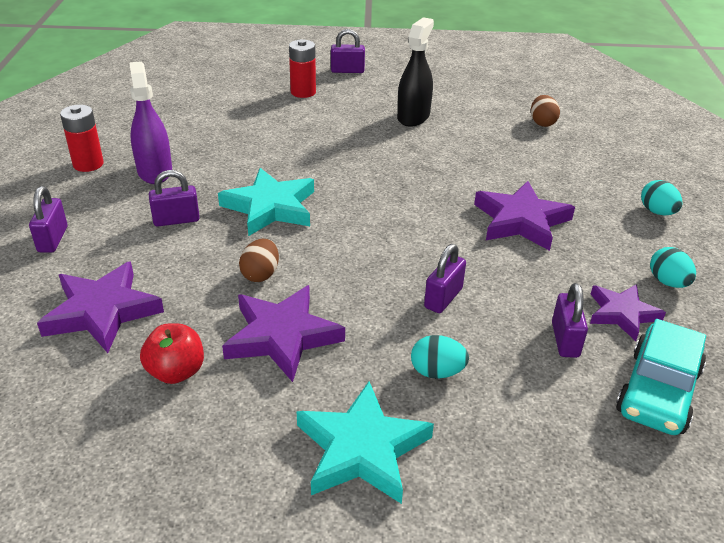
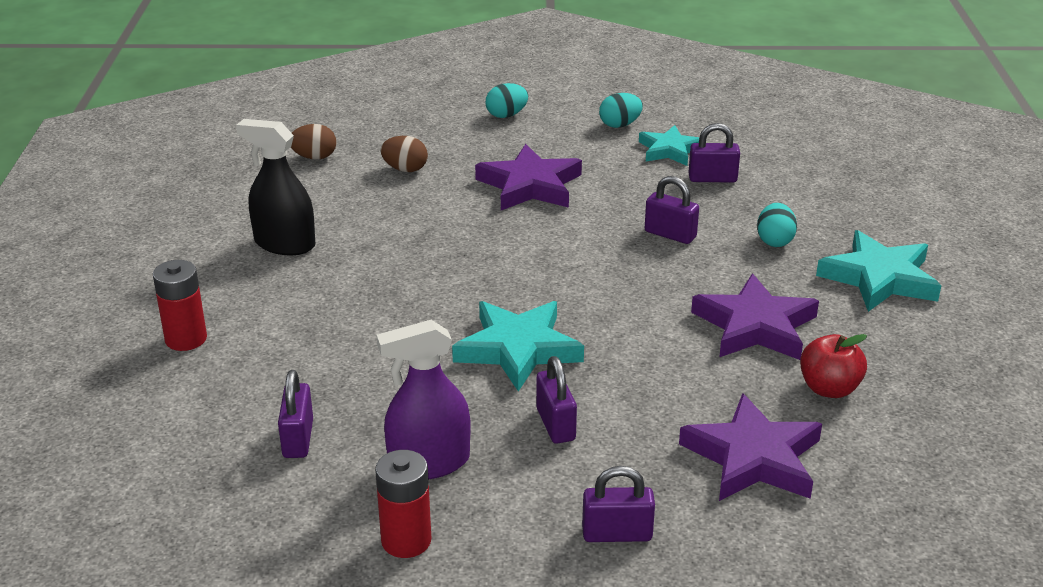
camera: 90 degrees left, 5 degrees down
brown egg [239,239,279,282] -> brown egg moved to [380,136,428,172]
purple padlock [331,29,365,73] -> purple padlock moved to [278,370,313,458]
purple star [590,284,666,341] -> turquoise star [639,125,699,166]
turquoise car [616,319,706,435] -> none

